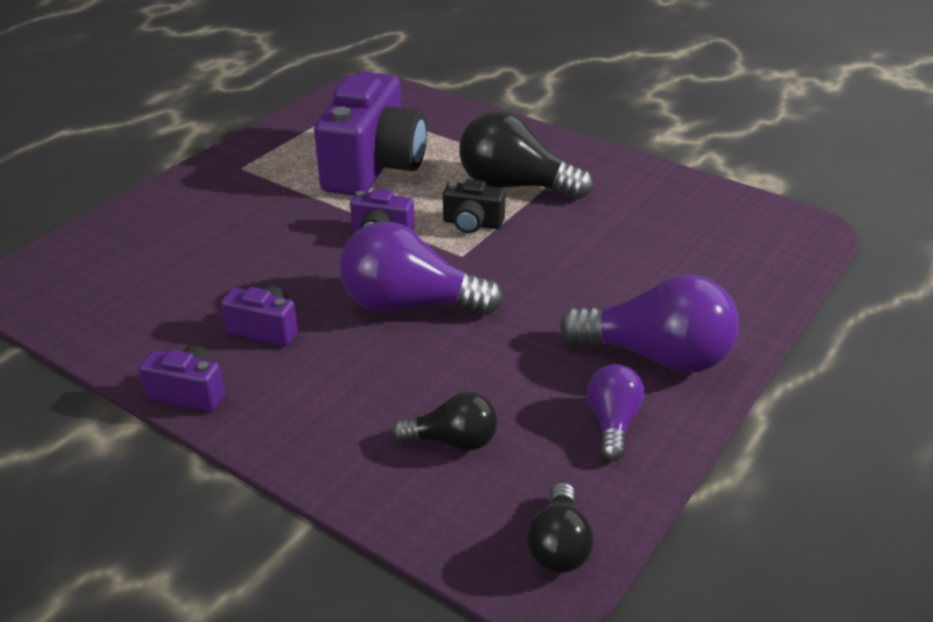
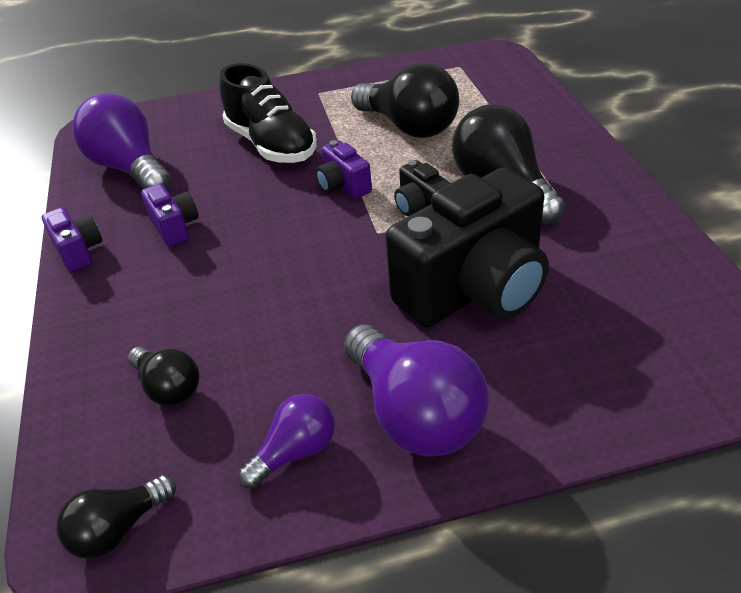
camera: 45 degrees right, 5 degrees up
purple camera [314,72,427,196] -> black light bulb [351,63,459,138]
purple light bulb [339,222,503,315] -> purple light bulb moved to [72,93,171,190]
none -> black shoe [220,63,317,163]
none -> black camera [386,168,549,327]

